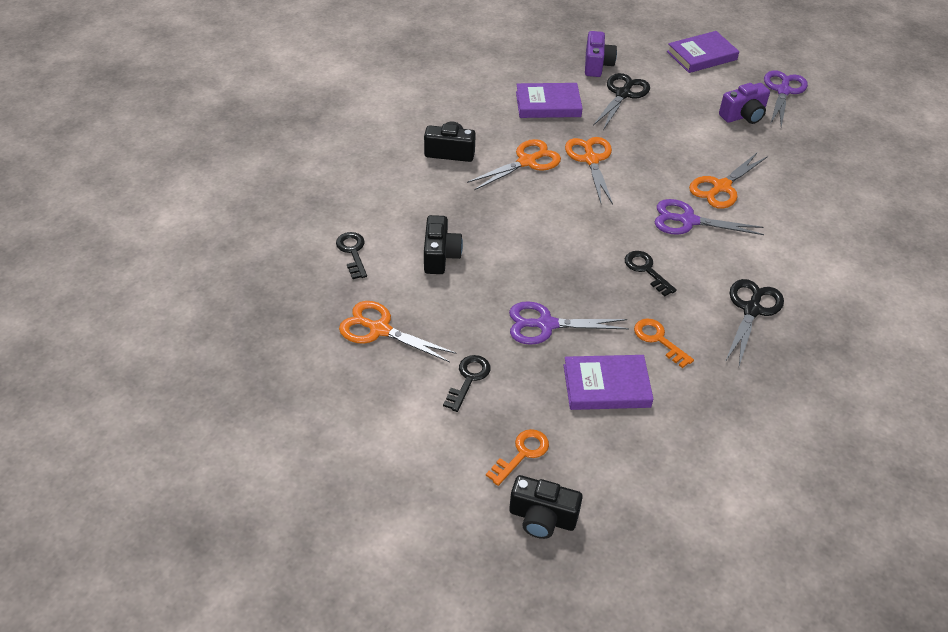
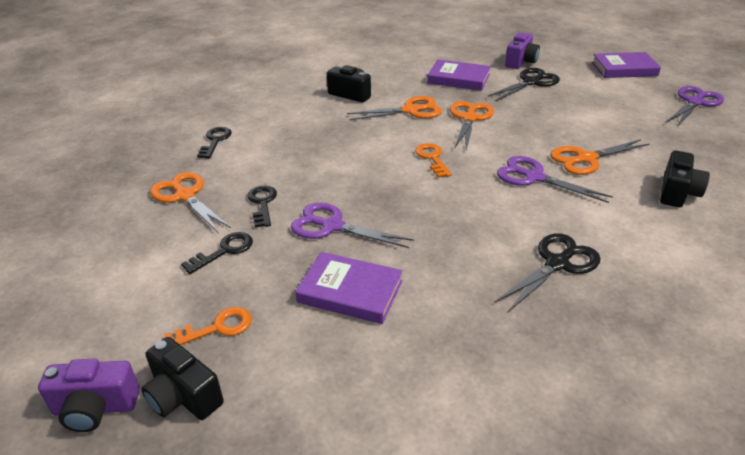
camera: 25 degrees right, 10 degrees down
black camera [424,215,463,274] -> black camera moved to [660,150,710,207]
black key [625,251,677,297] -> black key moved to [247,186,277,228]
orange key [634,318,694,368] -> orange key moved to [415,143,452,178]
purple camera [719,83,770,124] -> purple camera moved to [38,358,140,432]

